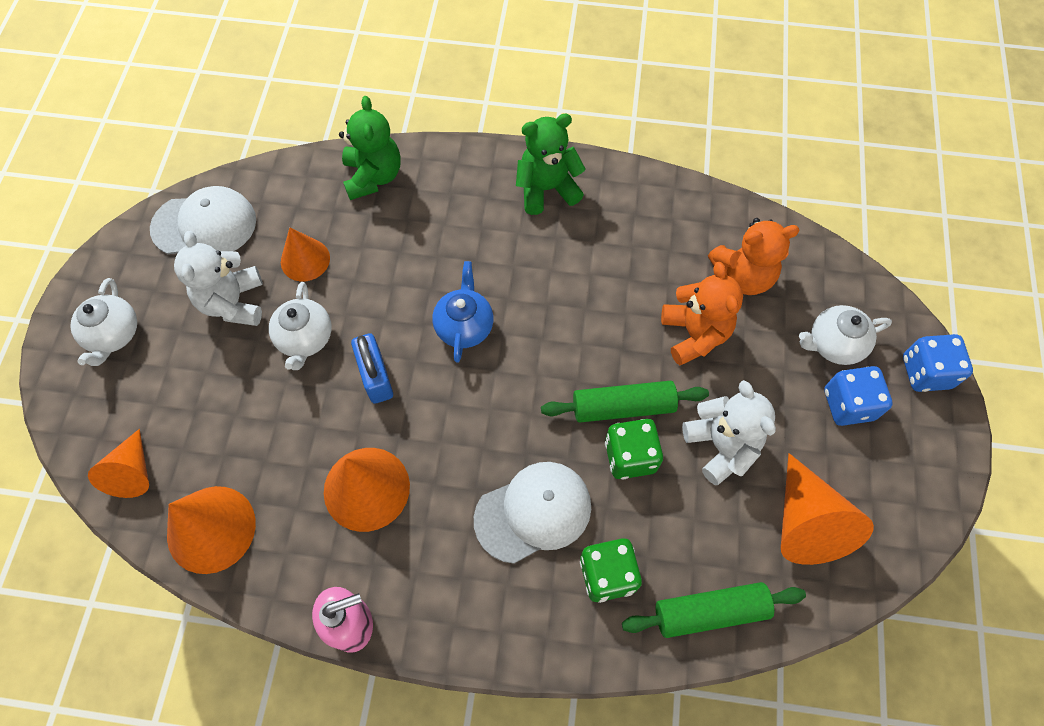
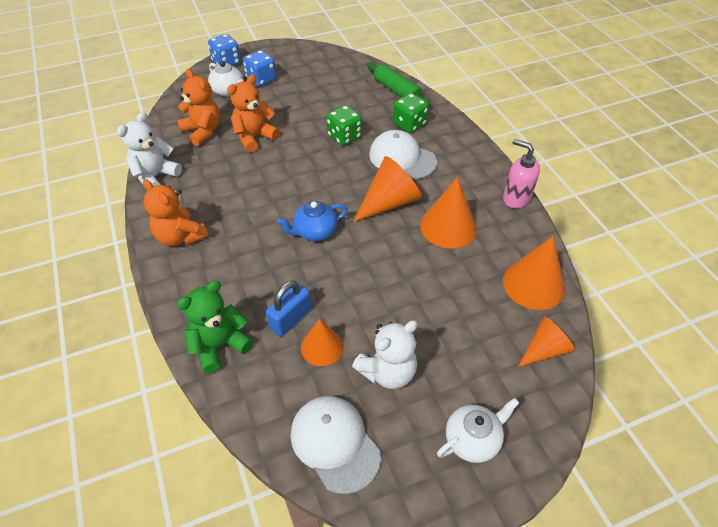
camera: 120 degrees left, 15 degrees down
white teapot [269,282,332,370] -> none
blue padlock [351,333,393,404] -> blue padlock moved to [266,280,311,336]
green teddy bear [516,114,586,215] -> orange teddy bear [143,179,209,246]
green rolling pin [541,381,709,422] -> none
white teddy bear [682,380,776,485] -> white teddy bear moved to [117,112,182,186]
orange cone [781,453,874,565] -> orange cone moved to [353,156,422,222]

